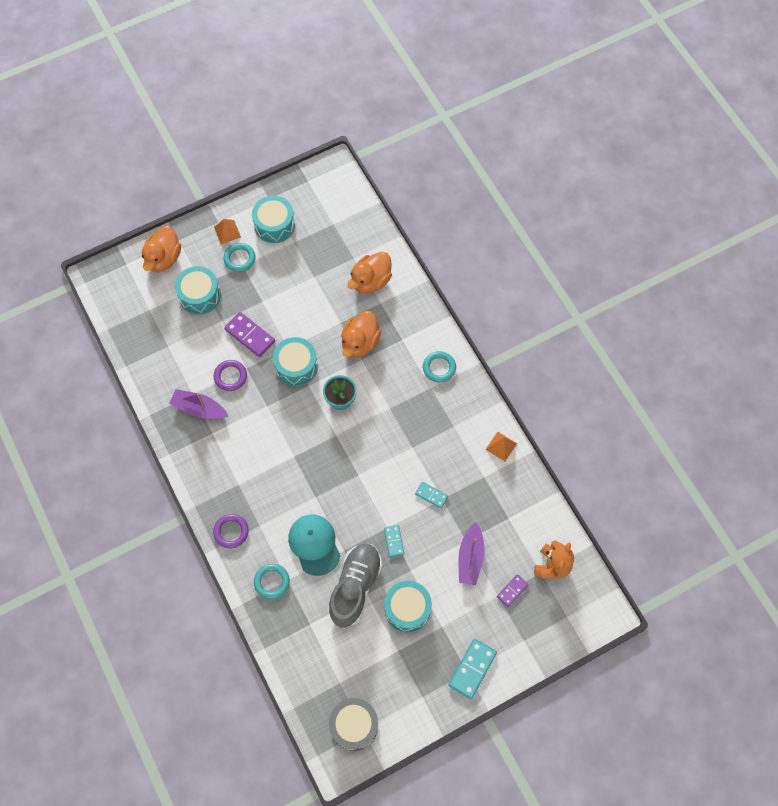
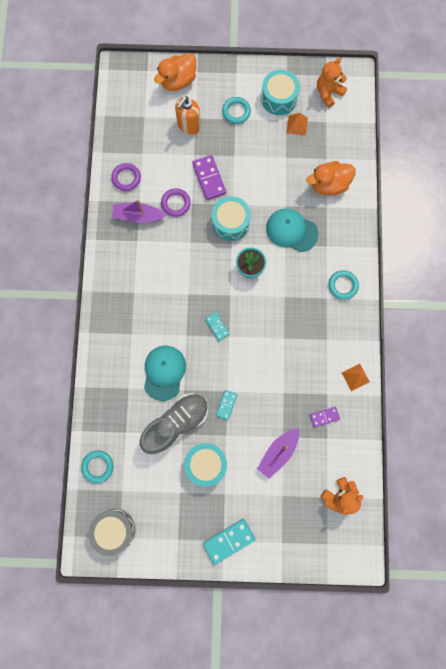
camera: 30 degrees right, 10 degrees up
purple boat [169,389,228,419] -> purple boat turned 45 degrees counterclockwise [112,199,166,223]
turquoise drum [175,266,221,315] -> orange soap dispenser [175,96,201,135]
purple ring [213,514,249,548] -> purple ring moved to [111,163,141,191]
orange pyramid [214,219,241,244] -> orange pyramid moved to [287,113,308,136]
turquoise ring [254,564,290,599] -> turquoise ring moved to [81,450,113,483]
orange duck [341,311,381,358] -> turquoise cap [266,208,318,252]
turquoise domino [415,482,448,508] -> turquoise domino moved to [205,312,230,341]
purple domino [497,574,529,607] -> purple domino moved to [310,407,340,427]
none -> orange teddy bear [317,57,347,108]

